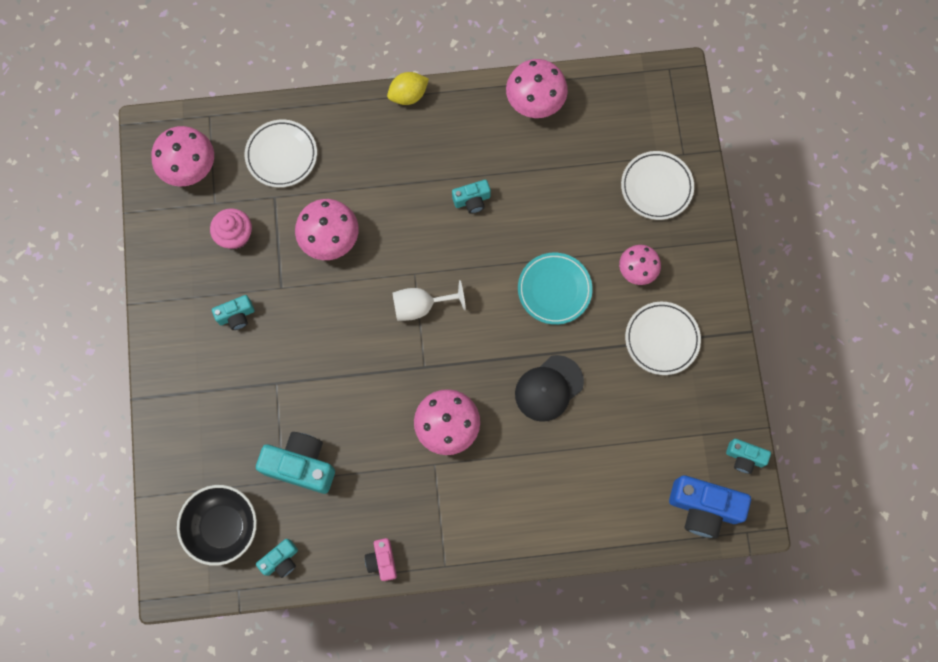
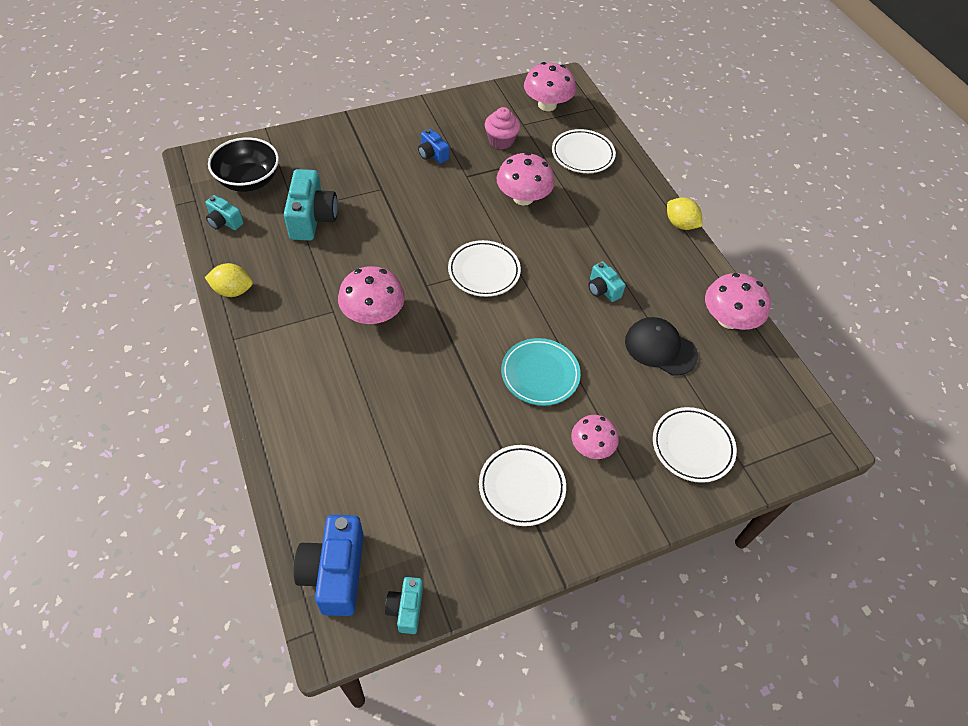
camera: 70 degrees right, 20 degrees down
turquoise camera [212,295,254,330] -> blue camera [418,129,449,164]
pink camera [365,538,397,581] -> yellow lemon [205,263,253,297]
white goblet [392,280,466,321] -> white plate [448,240,521,297]
black cap [515,355,584,422] -> black cap moved to [625,317,698,376]

